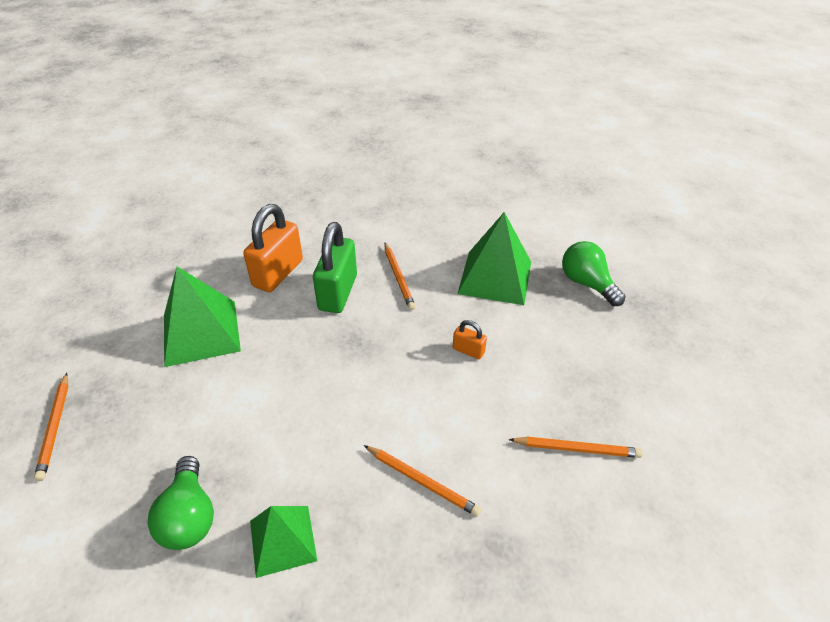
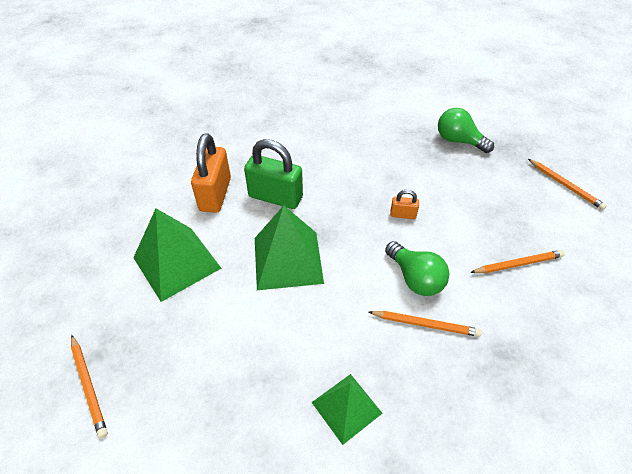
camera: 20 degrees left, 5 degrees up
green light bulb [147,456,214,550] -> green light bulb moved to [385,241,449,296]
green padlock [313,222,357,313] -> green padlock turned 60 degrees counterclockwise [244,139,303,209]
orange pencil [384,243,416,310] -> orange pencil moved to [528,159,607,210]
green pyramid [457,212,531,305] -> green pyramid moved to [255,205,324,290]

